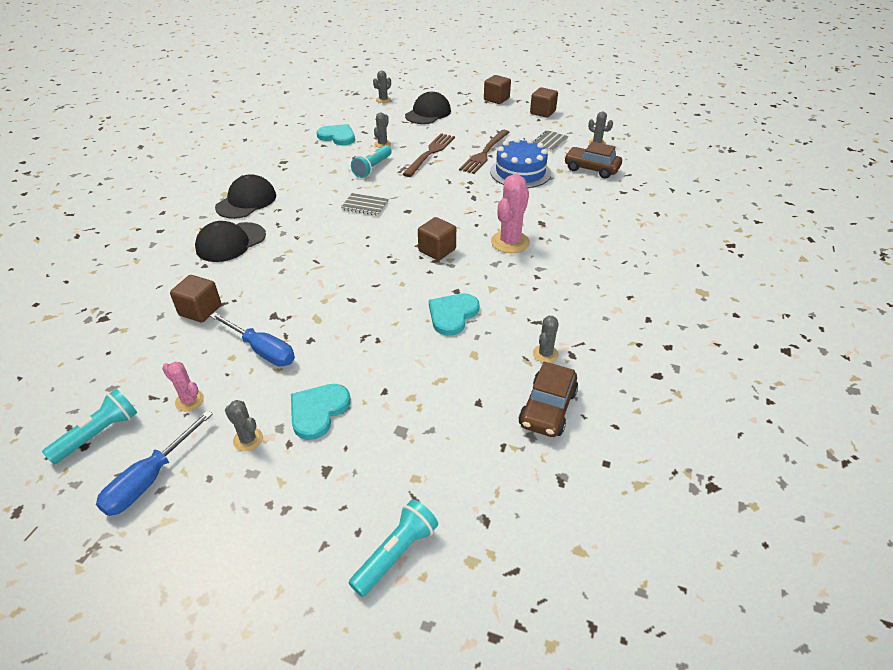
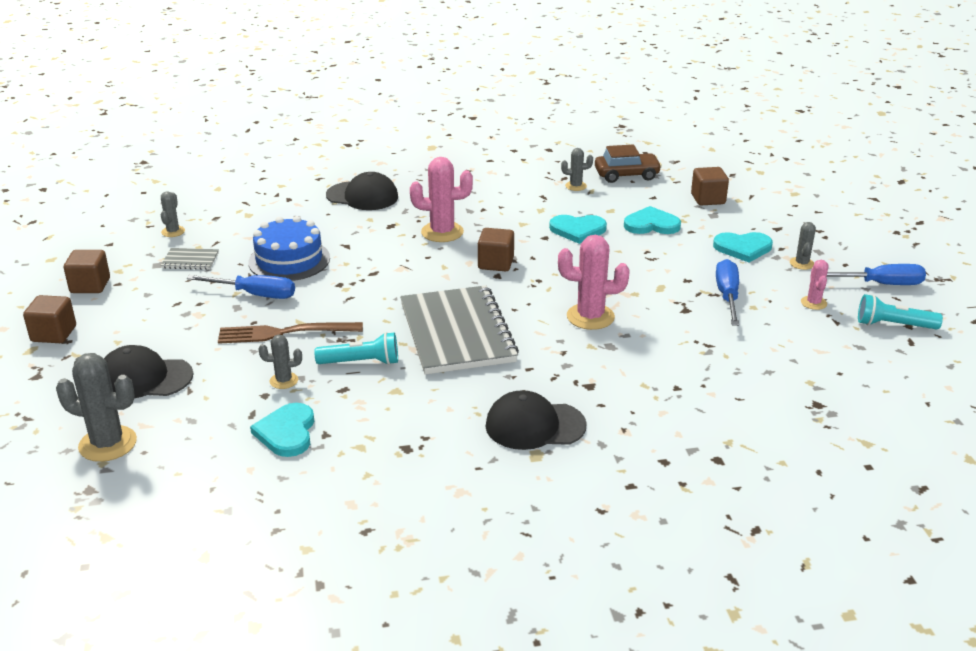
camera: 120 degrees left, 10 degrees down
brown cube [170,275,221,322] -> brown cube moved to [691,167,729,205]
black cap [195,221,266,262] -> black cap moved to [326,172,398,210]
grey notebook [341,193,389,216] -> grey notebook [400,285,519,374], size x2.39
turquoise flashlight [349,499,438,597] -> none
grey cactus [373,70,391,103] -> grey cactus [56,353,137,462], size x1.83
brown fork [459,130,510,174] -> blue screwdriver [187,275,295,299]
brown car [564,142,622,179] -> none
none -> pink cactus [558,235,630,330]
none -> turquoise heart [624,206,681,234]

